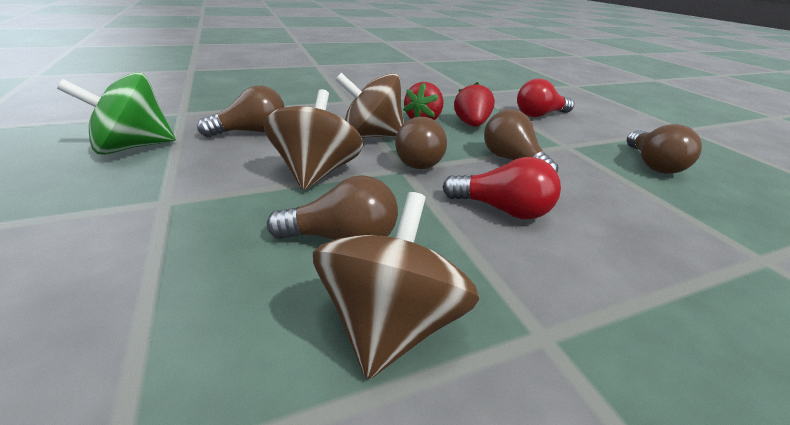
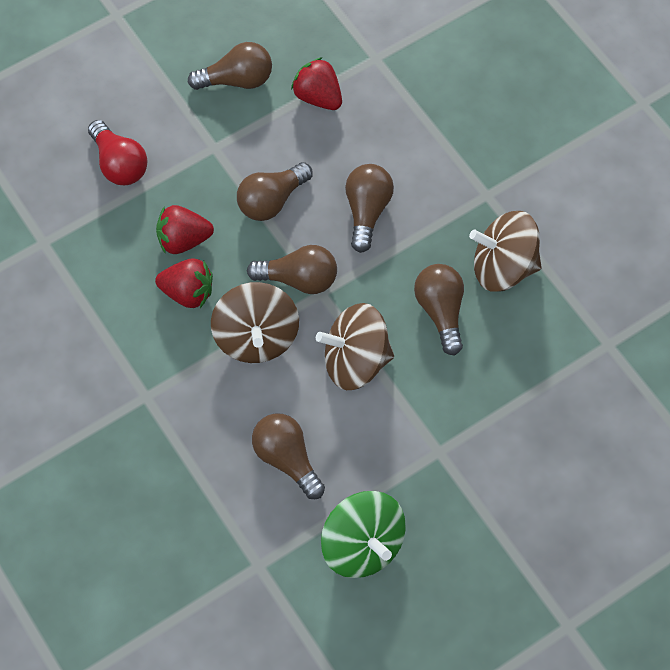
camera: 100 degrees left, 30 degrees up
red light bulb [443,157,561,219] -> brown light bulb [345,164,394,253]
none -> red strawberry [291,57,342,110]

